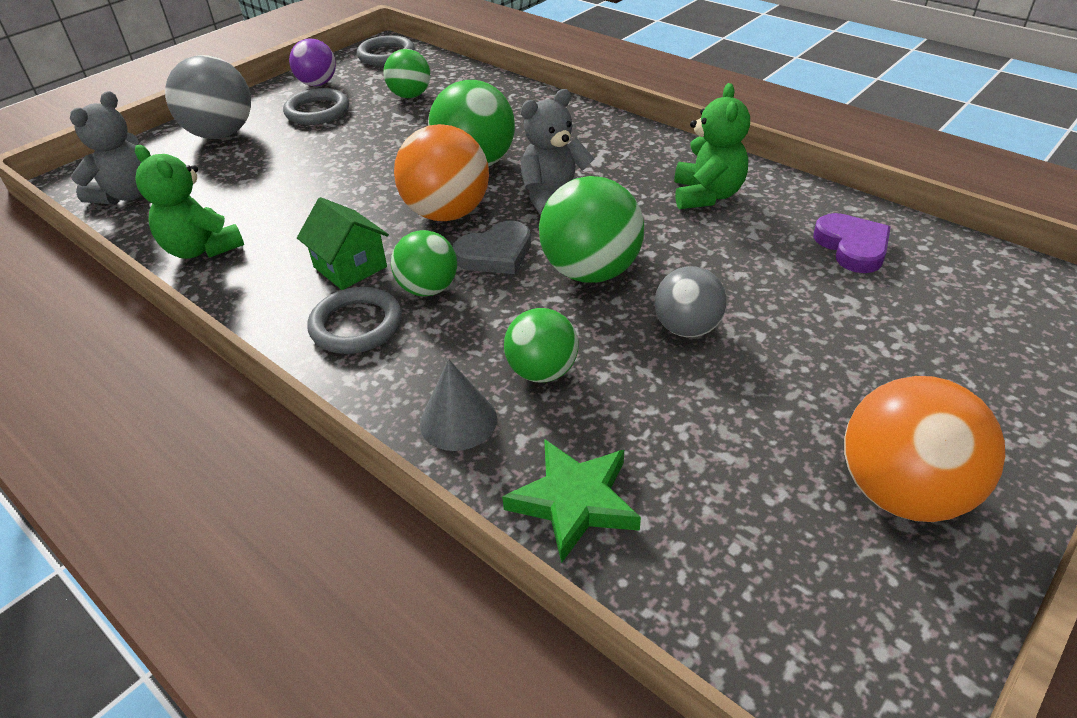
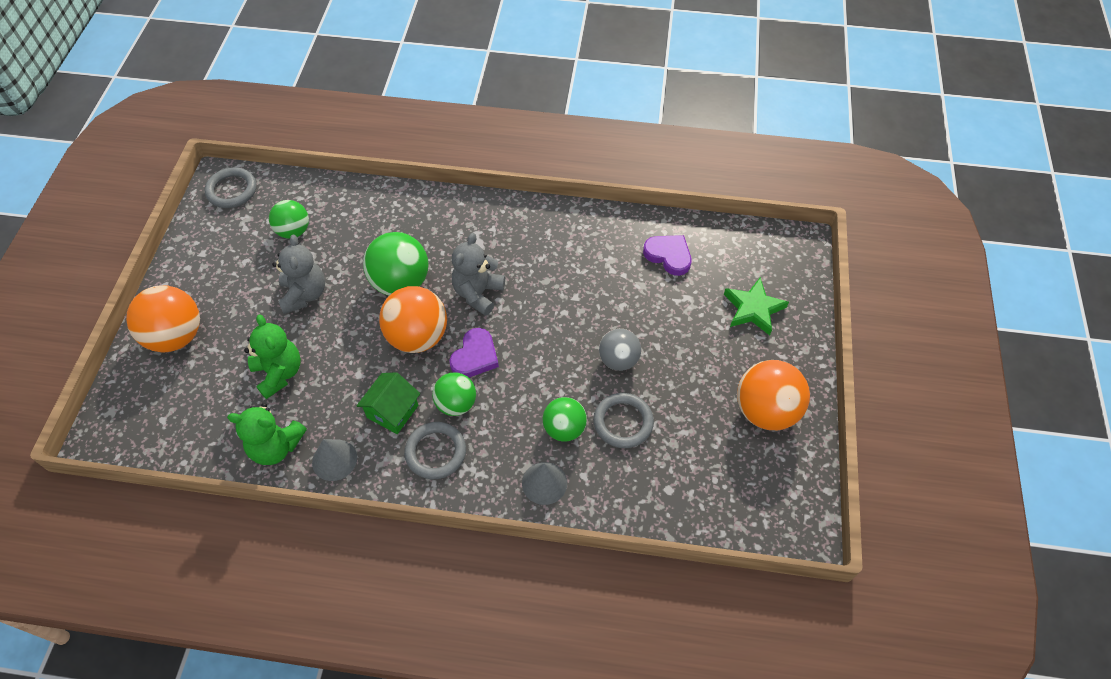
camera: 35 degrees left, 15 degrees up
grey teddy bear [70,91,142,205] -> grey teddy bear moved to [272,235,325,314]
grey ball [165,55,251,139] -> orange ball [126,285,200,352]
grey ring [283,88,349,125] -> grey ring moved to [593,393,654,448]
purple ball [289,38,336,86] -> none
green house [297,197,389,290] -> green house turned 75 degrees counterclockwise [356,372,420,434]
grey heart [453,221,531,274] -> purple heart [450,328,499,377]
green star [502,439,641,563] -> green star moved to [724,277,789,336]
green ball [539,176,644,283] -> none
green teddy bear [674,83,750,209] -> green teddy bear moved to [244,314,301,399]
none -> grey cone [312,439,357,481]

